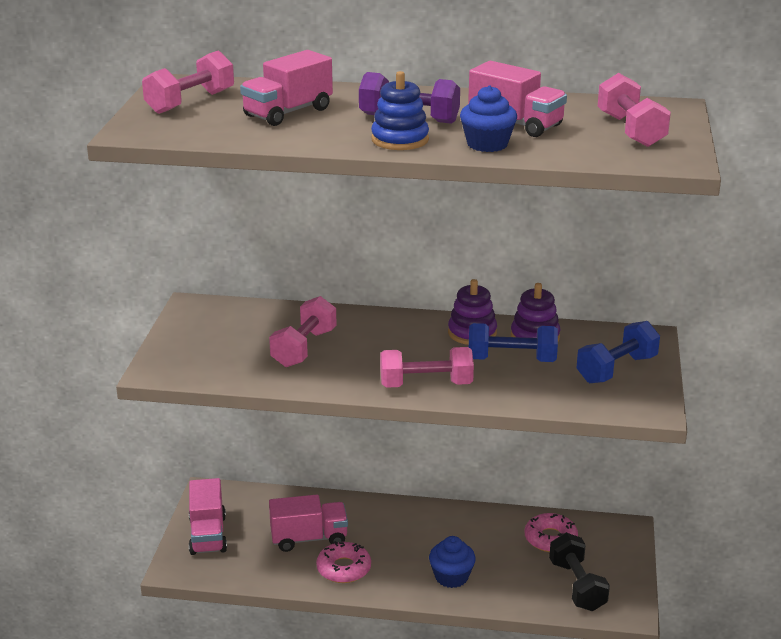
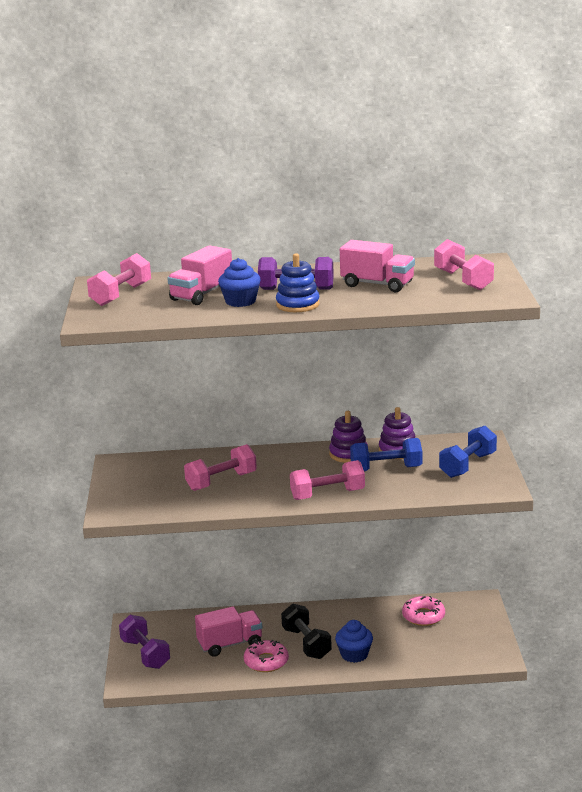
camera: 10 degrees left, 5 degrees down
pink truck [189,478,227,555] -> purple dumbbell [119,615,170,669]
pink dumbbell [269,296,337,367] -> pink dumbbell turned 45 degrees clockwise [184,444,257,491]
blue cupcake [460,85,517,152] -> blue cupcake moved to [218,258,261,307]
black dumbbell [549,533,610,611] -> black dumbbell moved to [281,604,332,659]

